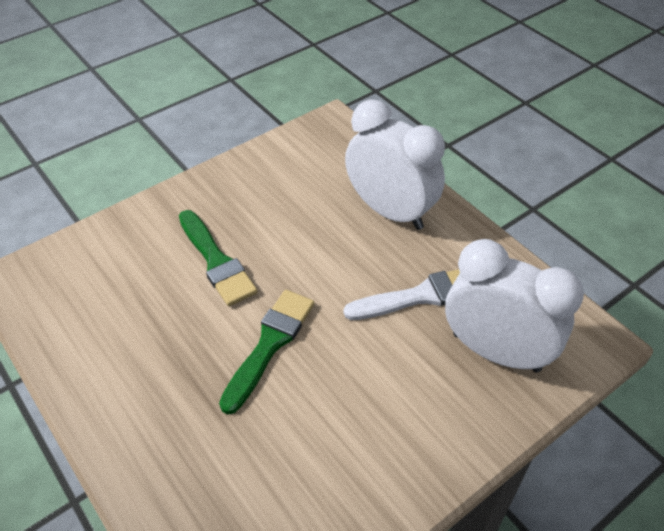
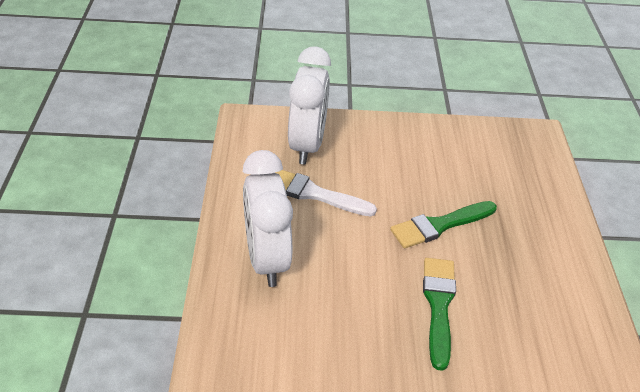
camera: 145 degrees left, 5 degrees down
white clock [445,239,584,373] -> white clock turned 150 degrees counterclockwise [288,46,331,164]

